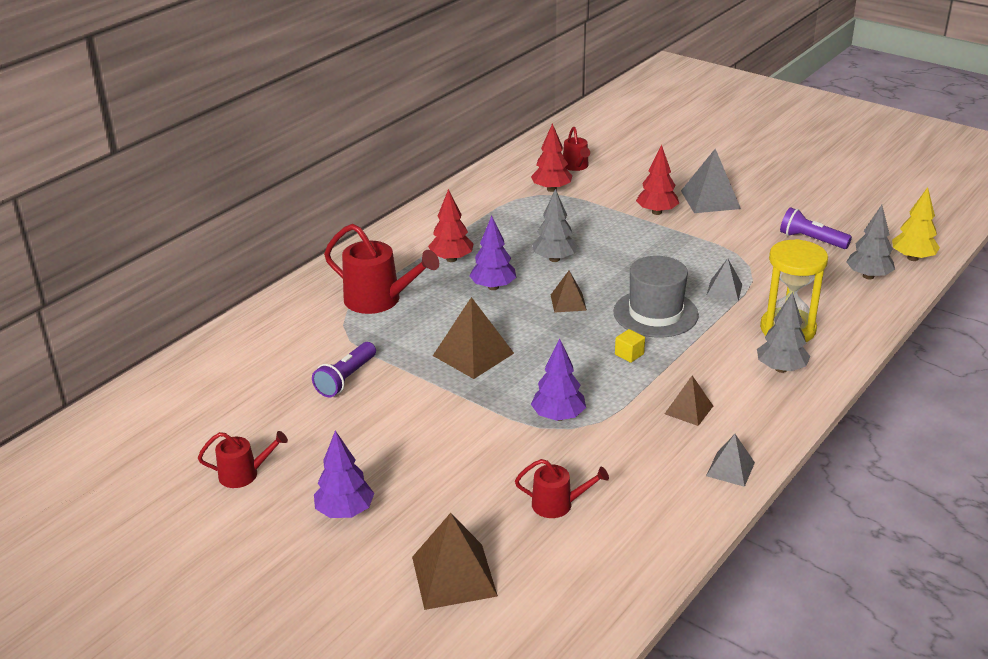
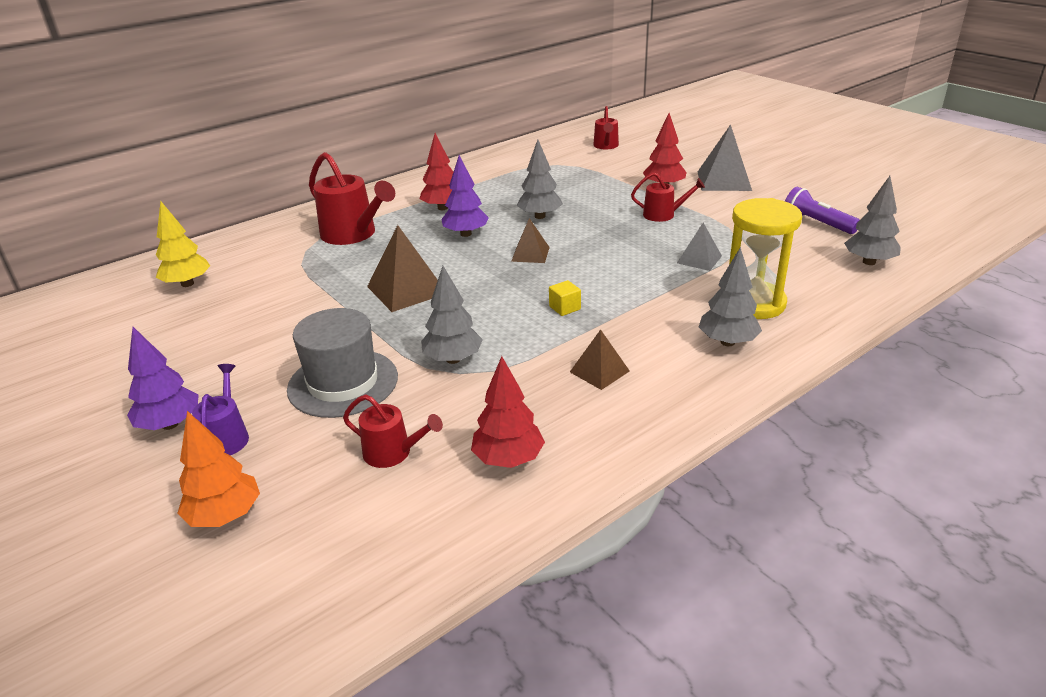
camera: 15 degrees right, 0 degrees up
red watering can [198,431,288,488] -> red watering can moved to [631,172,705,222]
purple flashlight [312,342,376,397] -> none
brown pyramid [412,513,498,610] -> orange tree [177,411,260,527]
red tree [531,123,572,192] -> red tree moved to [471,356,545,468]
purple tree [531,338,586,421] -> grey tree [421,266,483,364]
grey hat [613,256,699,338] -> grey hat moved to [287,308,398,418]
grey pyramid [706,434,755,487] -> none
yellow tree [892,187,940,261] -> yellow tree moved to [156,201,210,287]
none -> purple watering can [192,364,249,455]

